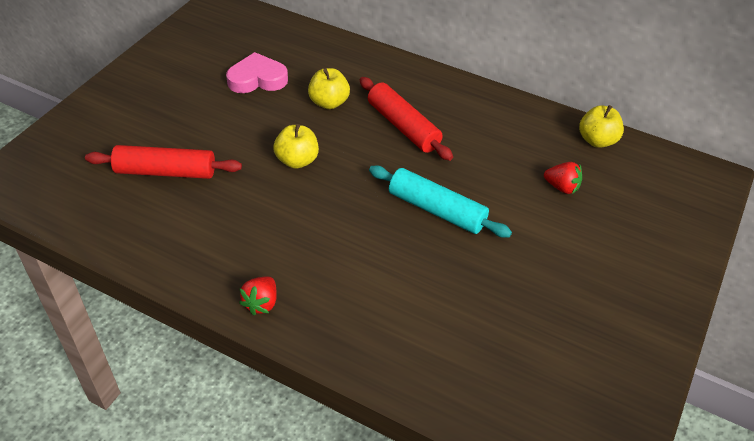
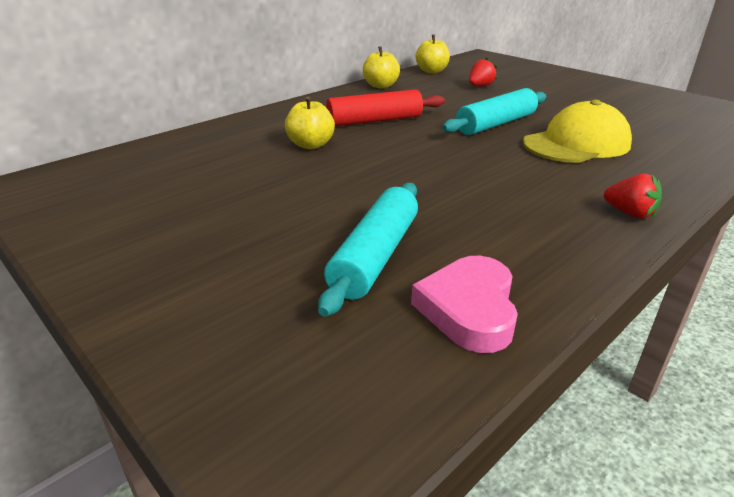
camera: 70 degrees left, 15 degrees down
red rolling pin [85,145,242,179] -> turquoise rolling pin [318,183,418,317]
pink heart [226,52,288,93] -> pink heart moved to [411,256,518,353]
yellow apple [273,124,319,169] -> yellow apple moved to [363,46,400,88]
none -> yellow cap [523,99,632,163]

